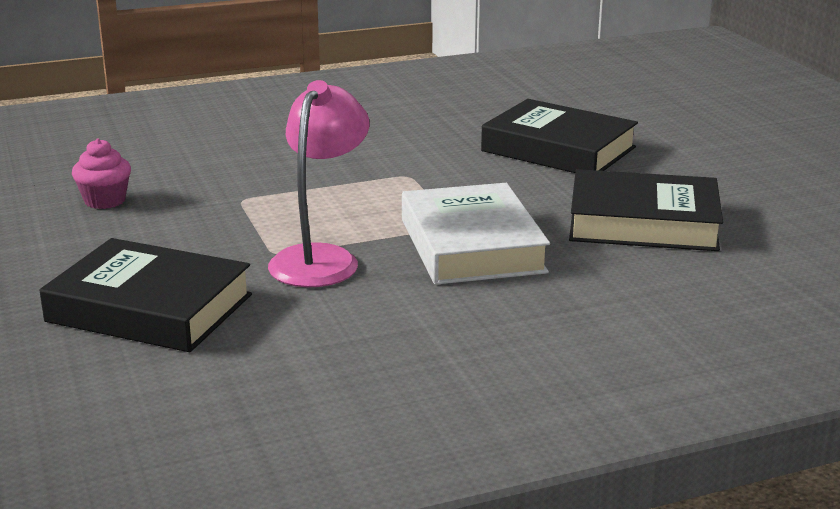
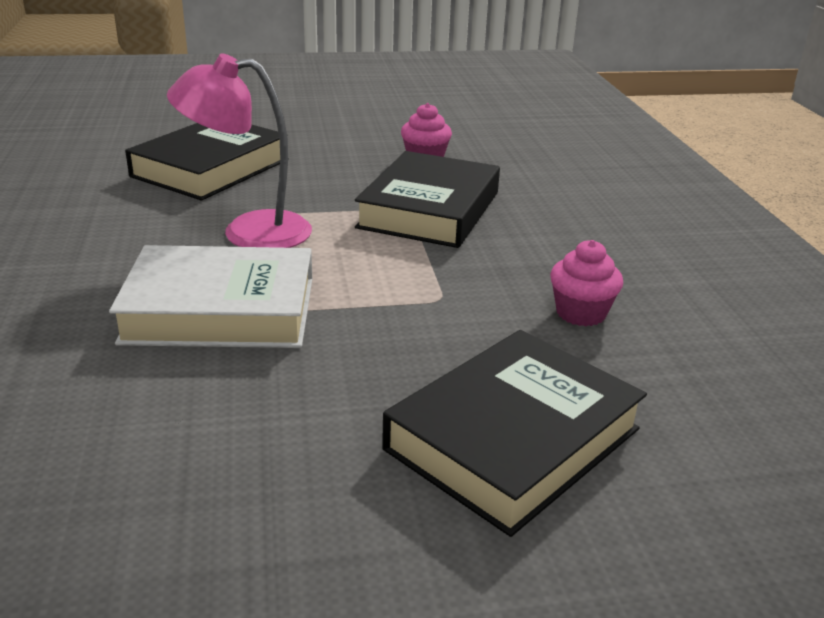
camera: 100 degrees right, 5 degrees up
pink lamp [268,80,370,287] -> pink lamp turned 150 degrees clockwise [167,54,312,248]
black book [569,169,723,251] -> black book moved to [355,151,500,248]
none -> pink cupcake [550,240,623,326]

